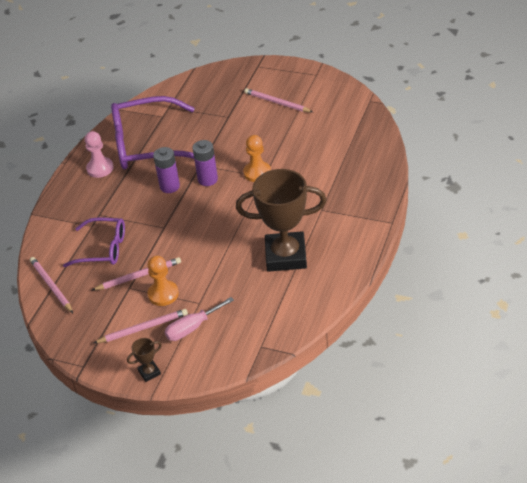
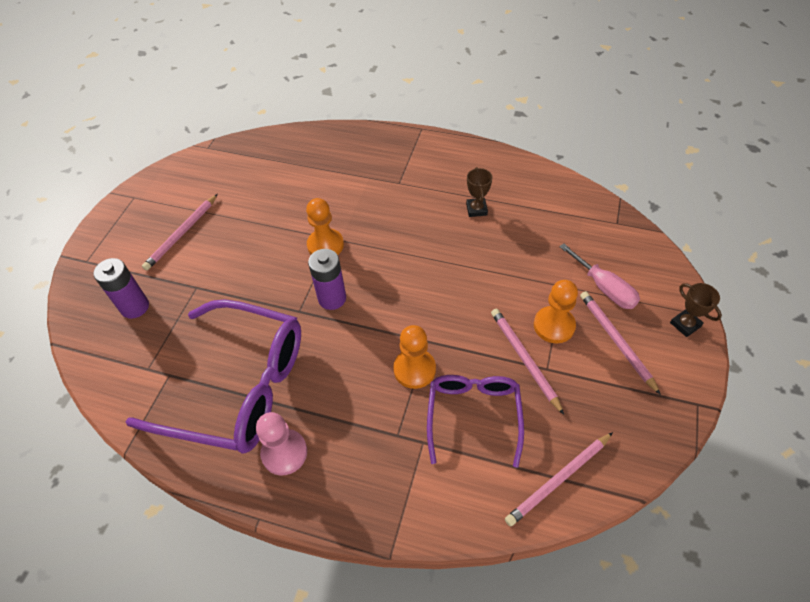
camera: 95 degrees left, 10 degrees up
purple glasses [111,96,195,169] -> purple glasses turned 60 degrees counterclockwise [125,299,301,454]
purple battery [153,147,180,193] -> purple battery moved to [93,258,149,319]
brown trophy [236,169,327,272] -> brown trophy [466,167,493,217], size x0.40
none -> orange pawn [393,325,436,389]

